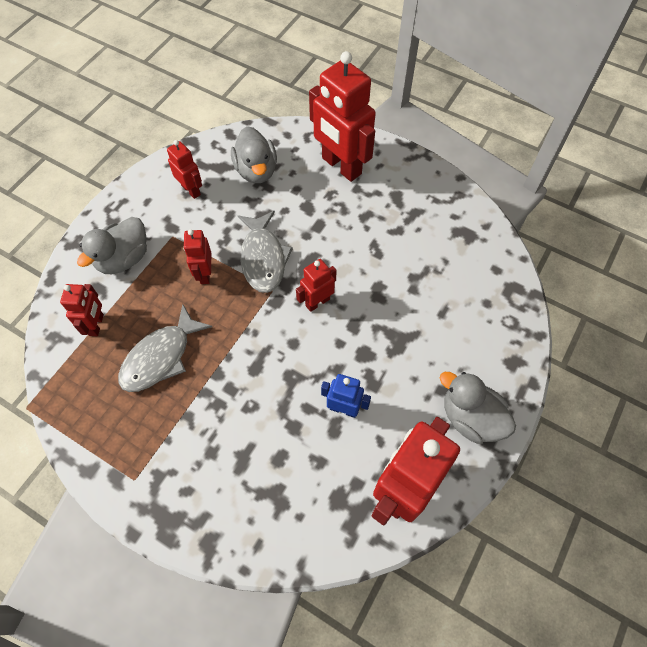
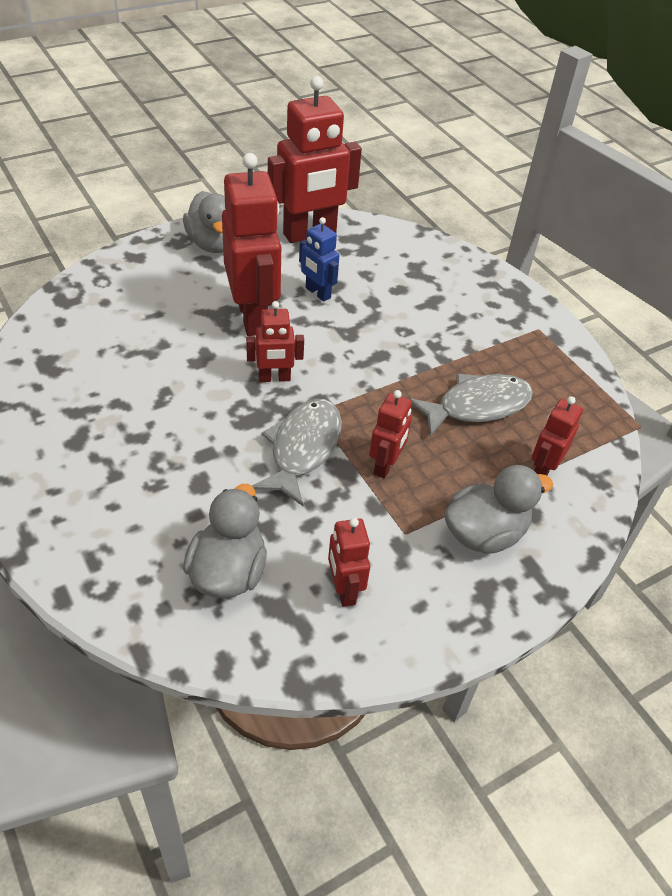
camera: 155 degrees left, 15 degrees down
red robot [309,51,376,182] -> red robot moved to [222,153,281,336]

